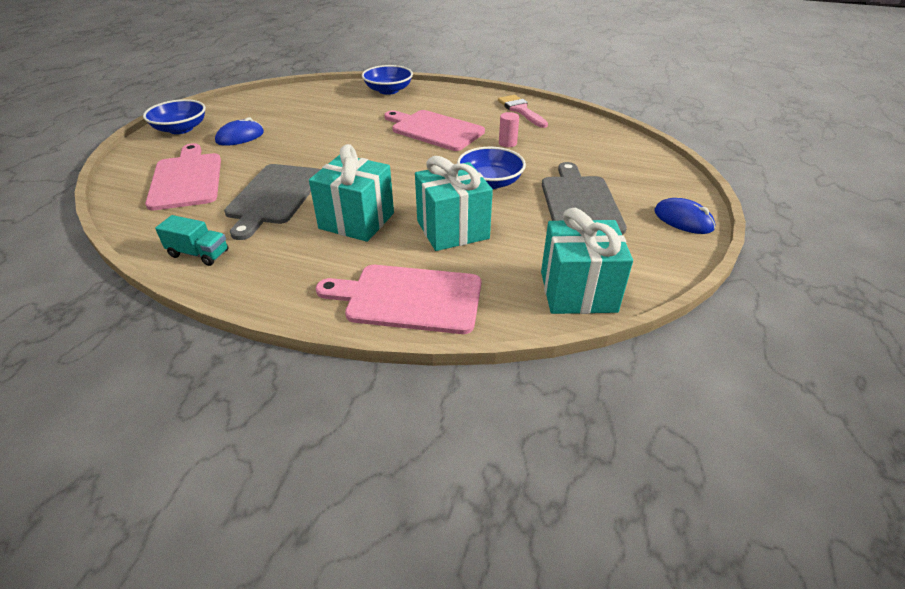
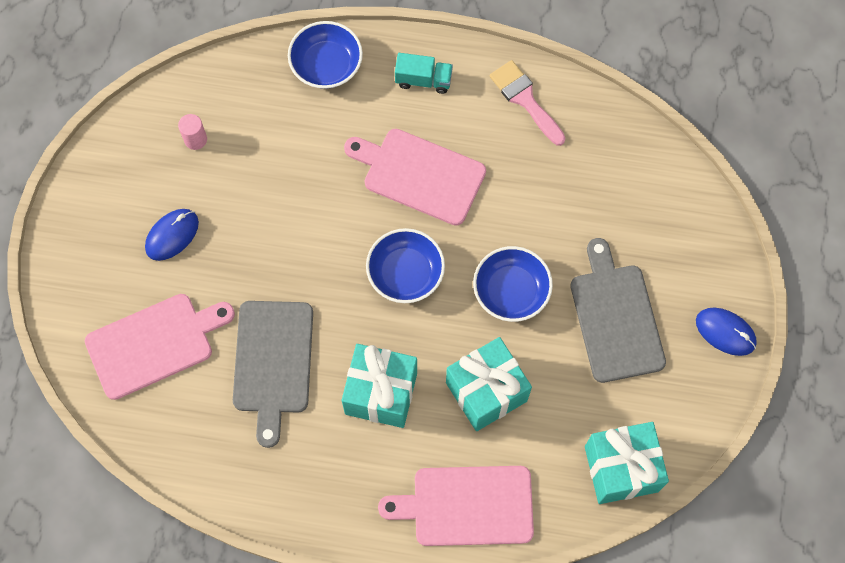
camera: 10 degrees left, 30 degrees up
blue bowl [143,99,206,134] -> blue bowl moved to [366,228,445,303]
pink cutting board [145,143,221,210] -> pink cutting board turned 90 degrees clockwise [85,294,235,400]
turquoise truck [155,215,228,266] -> turquoise truck moved to [395,53,453,94]
pink cylinder [499,112,519,147] -> pink cylinder moved to [178,114,207,150]

